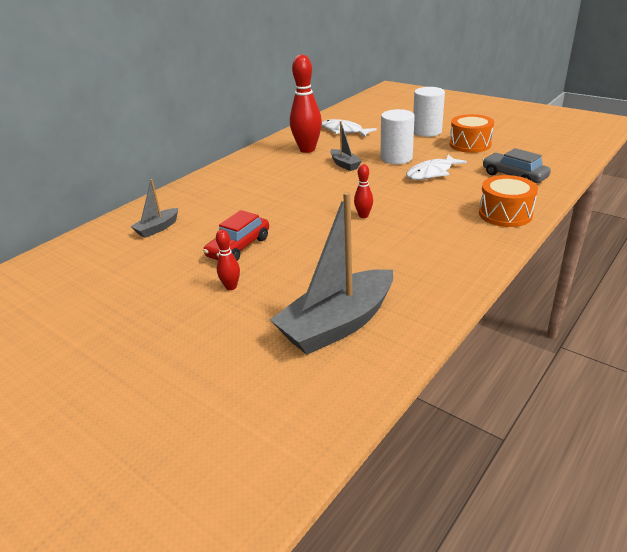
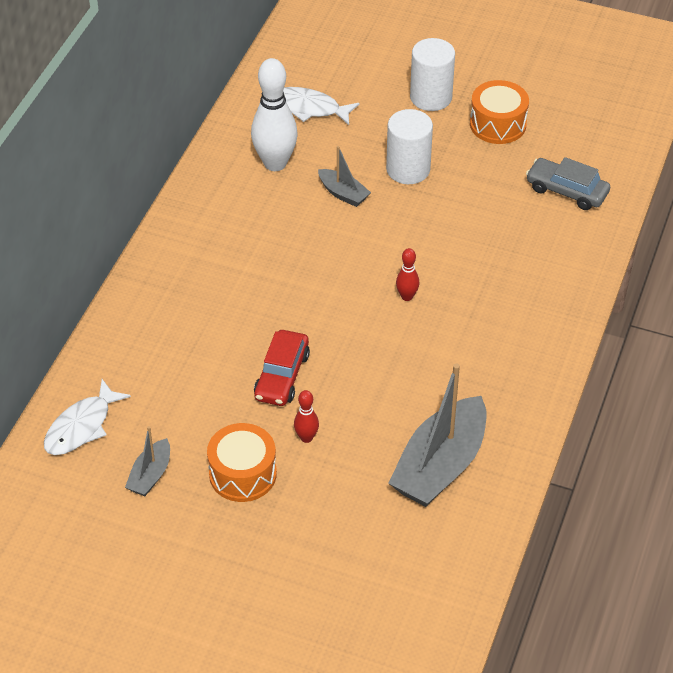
camera: 20 degrees left, 15 degrees up
grey boat [130,179,178,238] -> grey boat moved to [125,426,170,496]
red bowling pin [290,54,322,153] -> white bowling pin [251,58,298,171]
white fish [406,154,467,180] -> white fish moved to [44,379,131,455]
orange drum [479,175,538,227] -> orange drum moved to [207,423,277,502]

